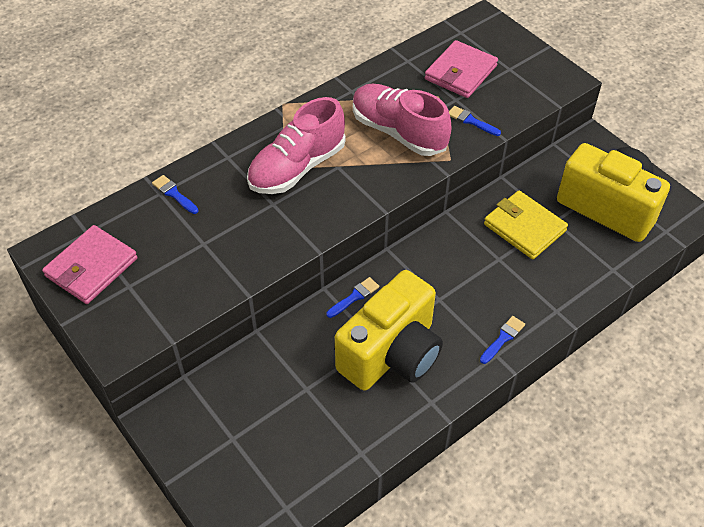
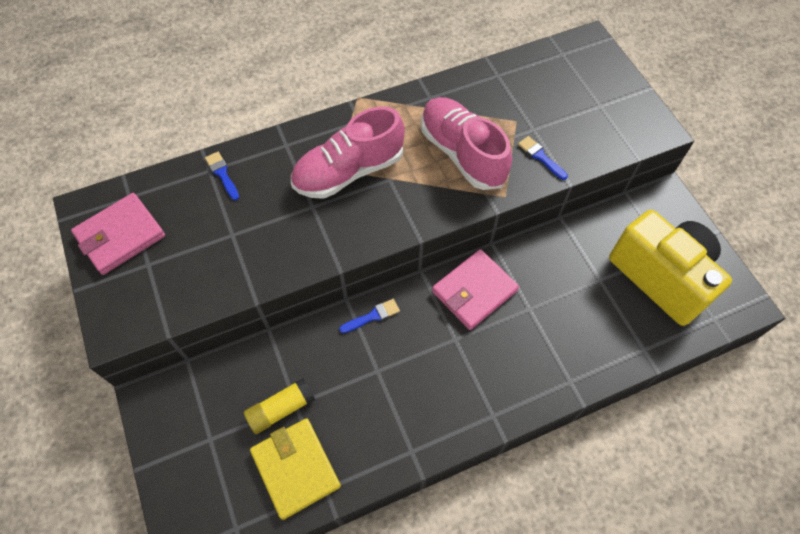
camera: 15 degrees right, 10 degrees up
yellow camera [335,270,443,391] -> none
pink wallet [425,40,498,98] -> pink wallet moved to [432,249,519,330]
blue brush [480,316,525,364] -> none
yellow wallet [484,190,568,259] -> yellow wallet moved to [250,418,341,520]
none -> yellow glue stick [244,378,315,434]

